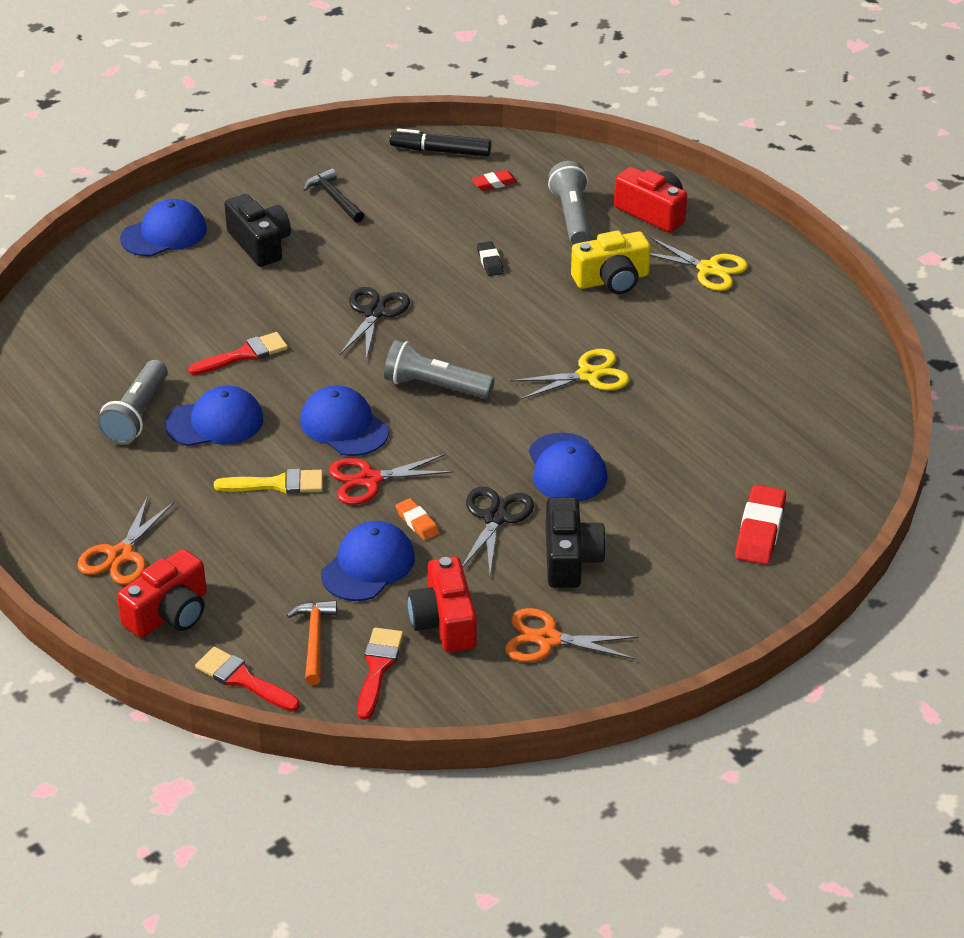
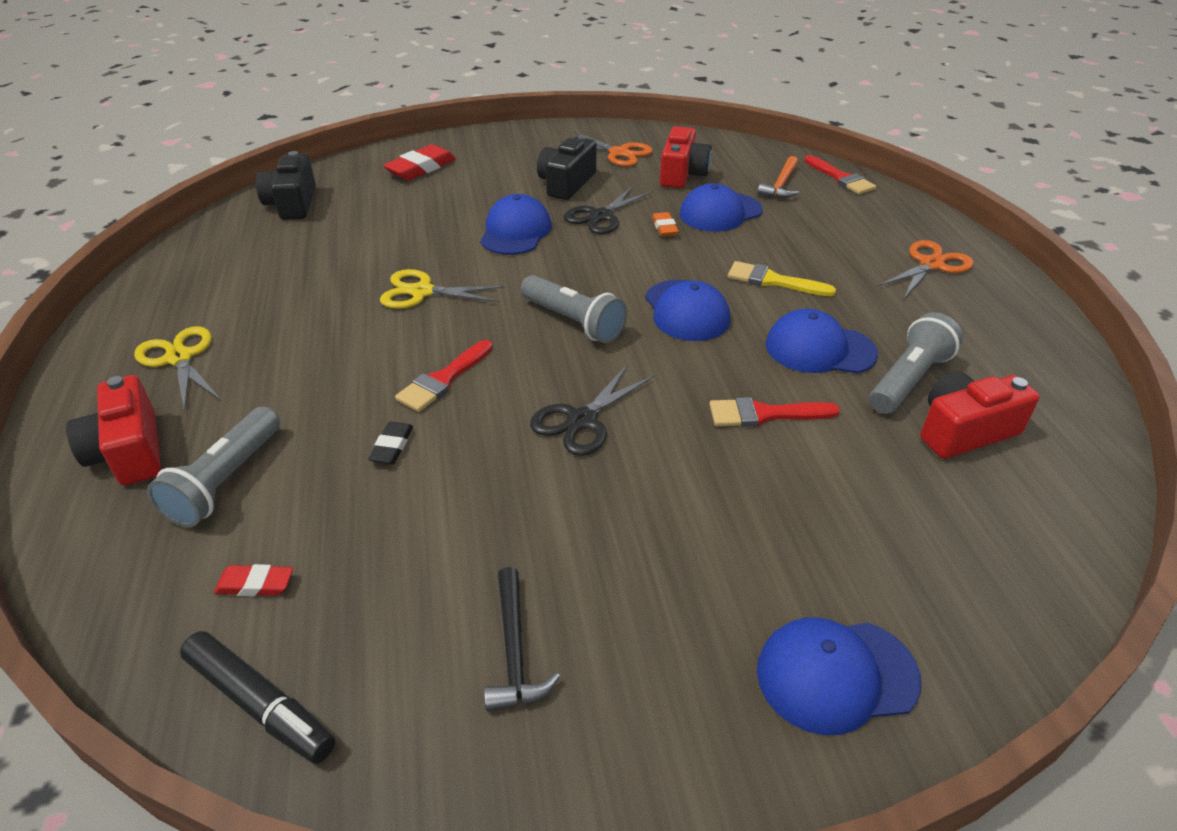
camera: 155 degrees left, 0 degrees up
red camera [117,549,207,638] -> red camera moved to [920,371,1040,459]
black camera [224,194,291,267] -> black camera moved to [256,151,316,220]
red scissors [329,454,454,505] -> none
red brush [357,627,404,720] -> red brush moved to [395,340,493,412]
yellow camera [571,231,651,294] -> none

